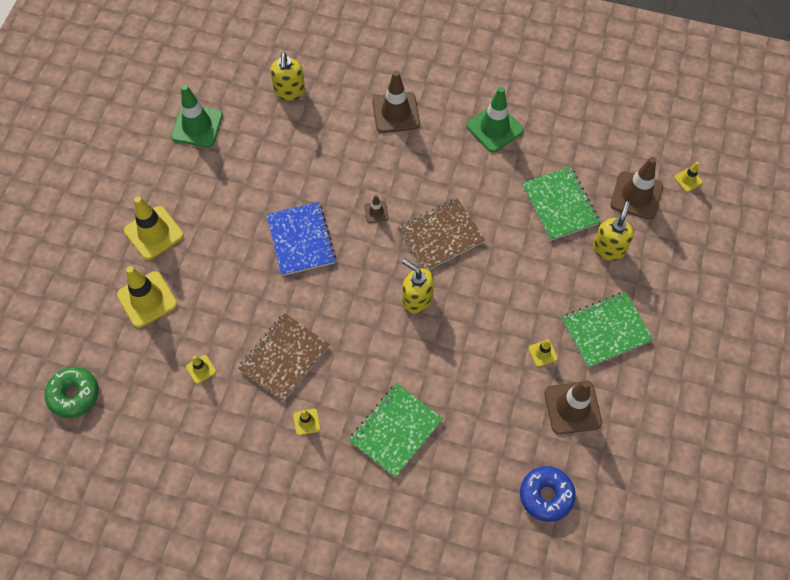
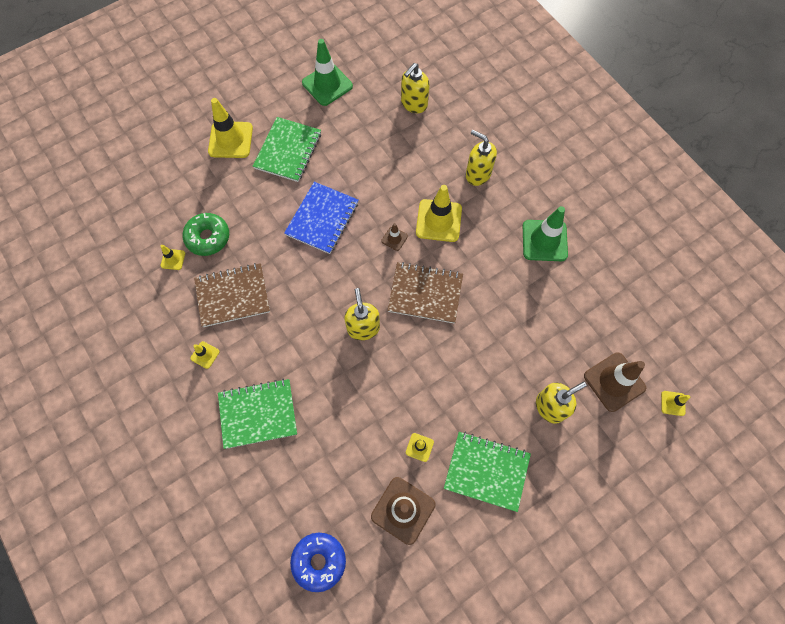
camera: 40 degrees right, 5 degrees up
green donut [45,367,99,418] -> green donut moved to [182,213,229,256]
yellow traffic cone [117,266,177,328] -> yellow traffic cone moved to [416,185,462,242]
brown traffic cone [372,71,420,133] -> yellow soap dispenser [466,130,497,186]
green notebook [522,167,600,241] -> green notebook moved to [253,117,321,182]

